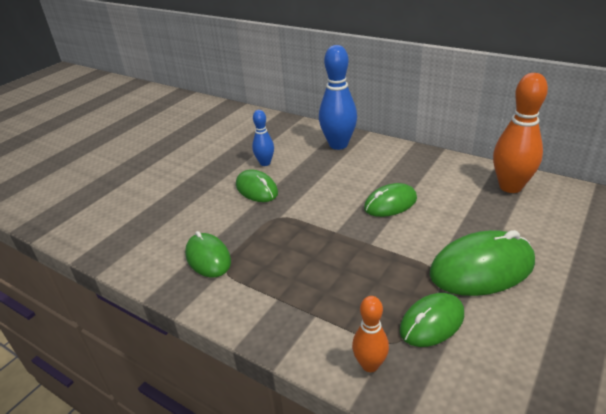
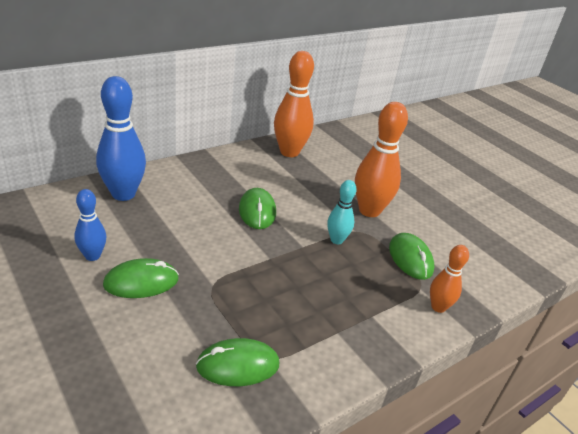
camera: 75 degrees left, 0 degrees up
green mouse [430,230,535,296] -> orange bowling pin [355,102,408,217]
none -> turquoise bowling pin [327,180,357,244]

